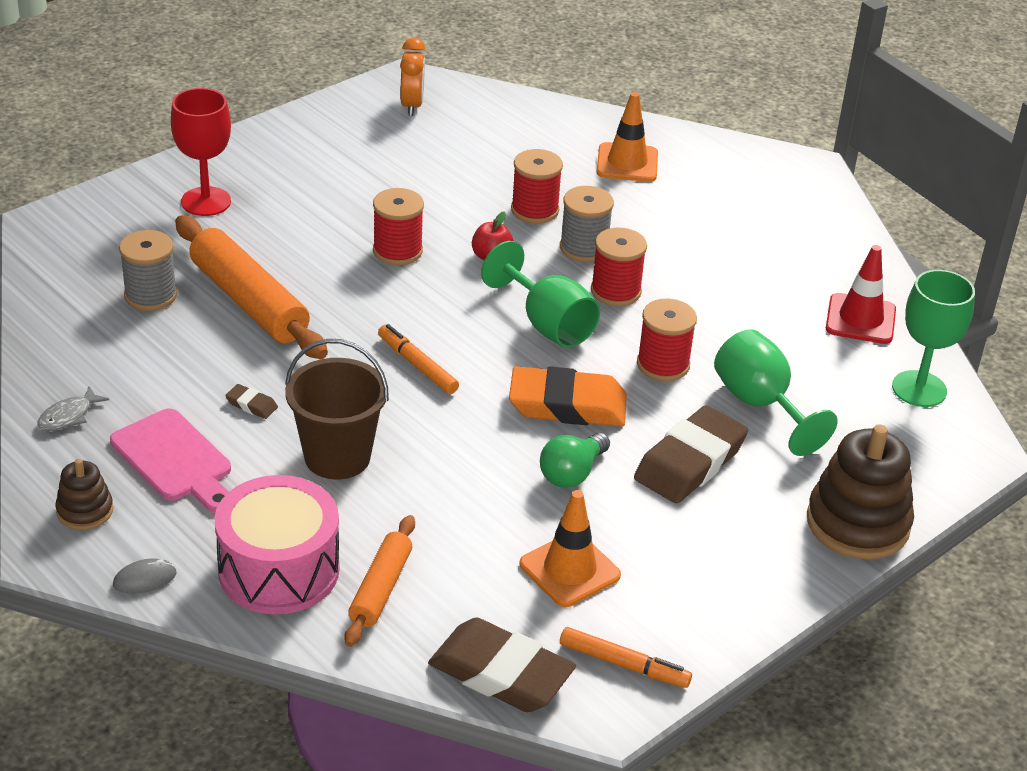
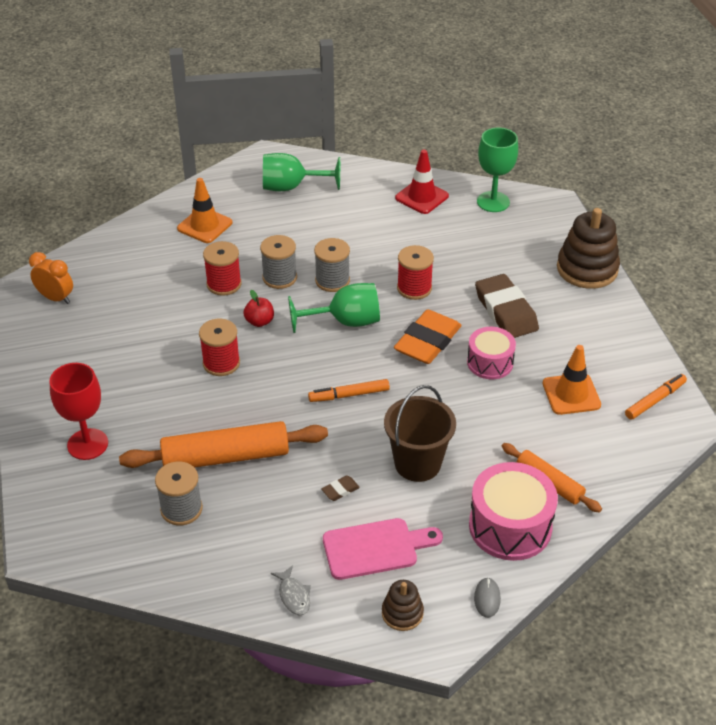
camera: 60 degrees left, 5 degrees up
brown eraser [428,618,576,712] -> none
green light bulb [540,433,610,488] -> pink drum [467,327,516,379]
red spool [591,228,647,306] -> grey spool [314,238,350,292]
green goblet [714,329,837,456] -> green goblet moved to [263,153,340,191]

